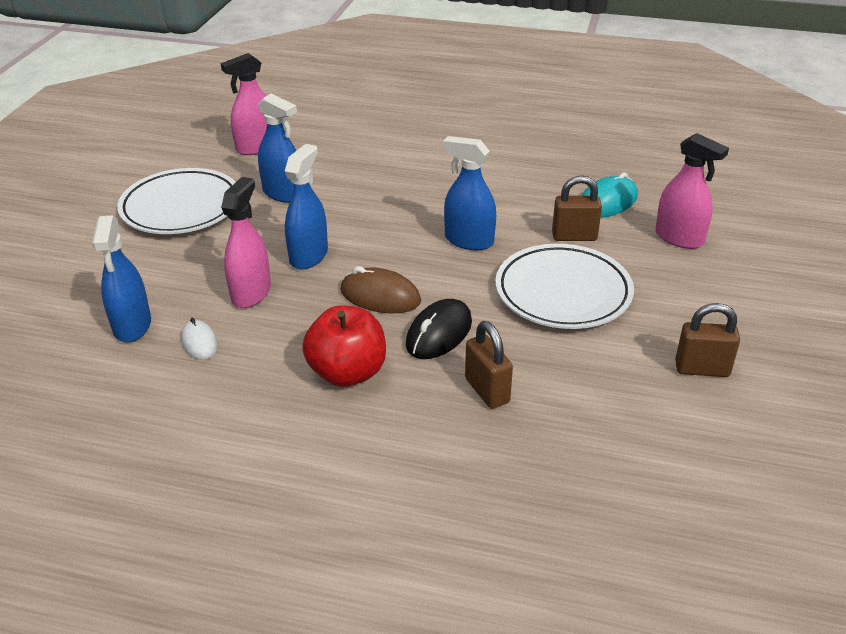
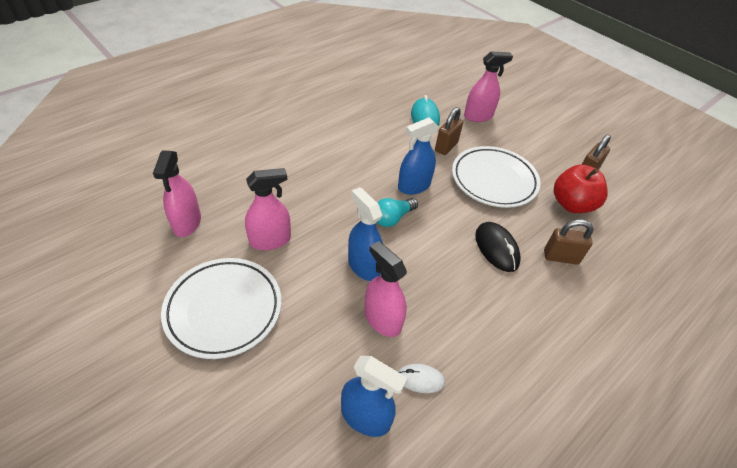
camera: 60 degrees left, 10 degrees up
blue spray bottle [258,93,297,203] -> pink spray bottle [245,168,291,250]
red apple [302,305,386,387] -> red apple moved to [554,164,608,213]
brown mouse [340,266,421,313] -> none
none -> turquoise light bulb [377,198,418,227]

